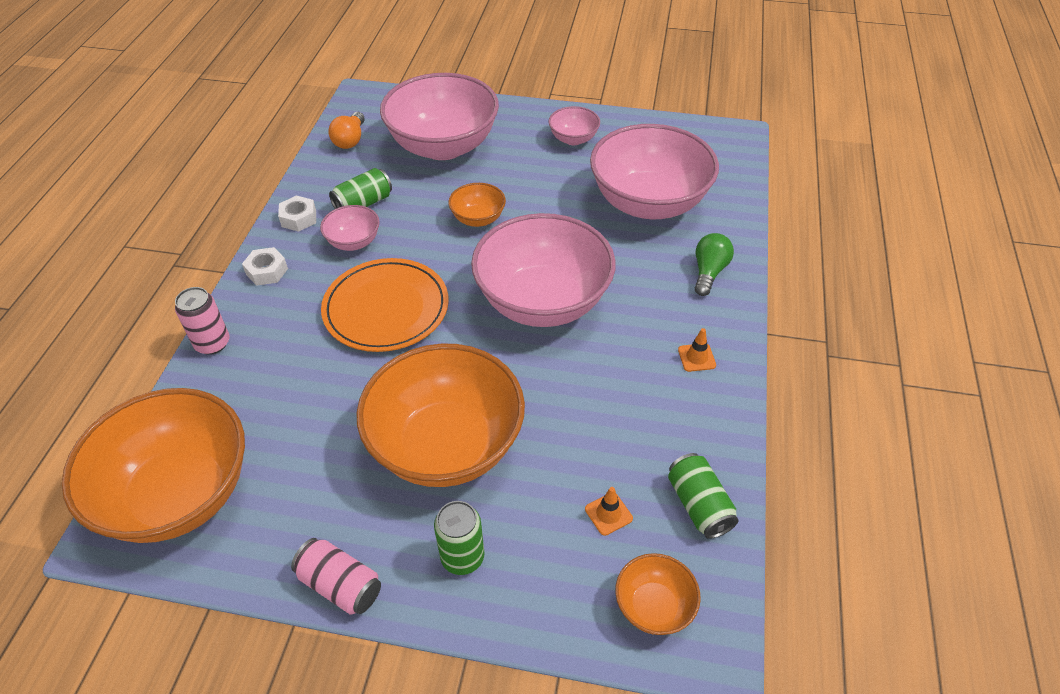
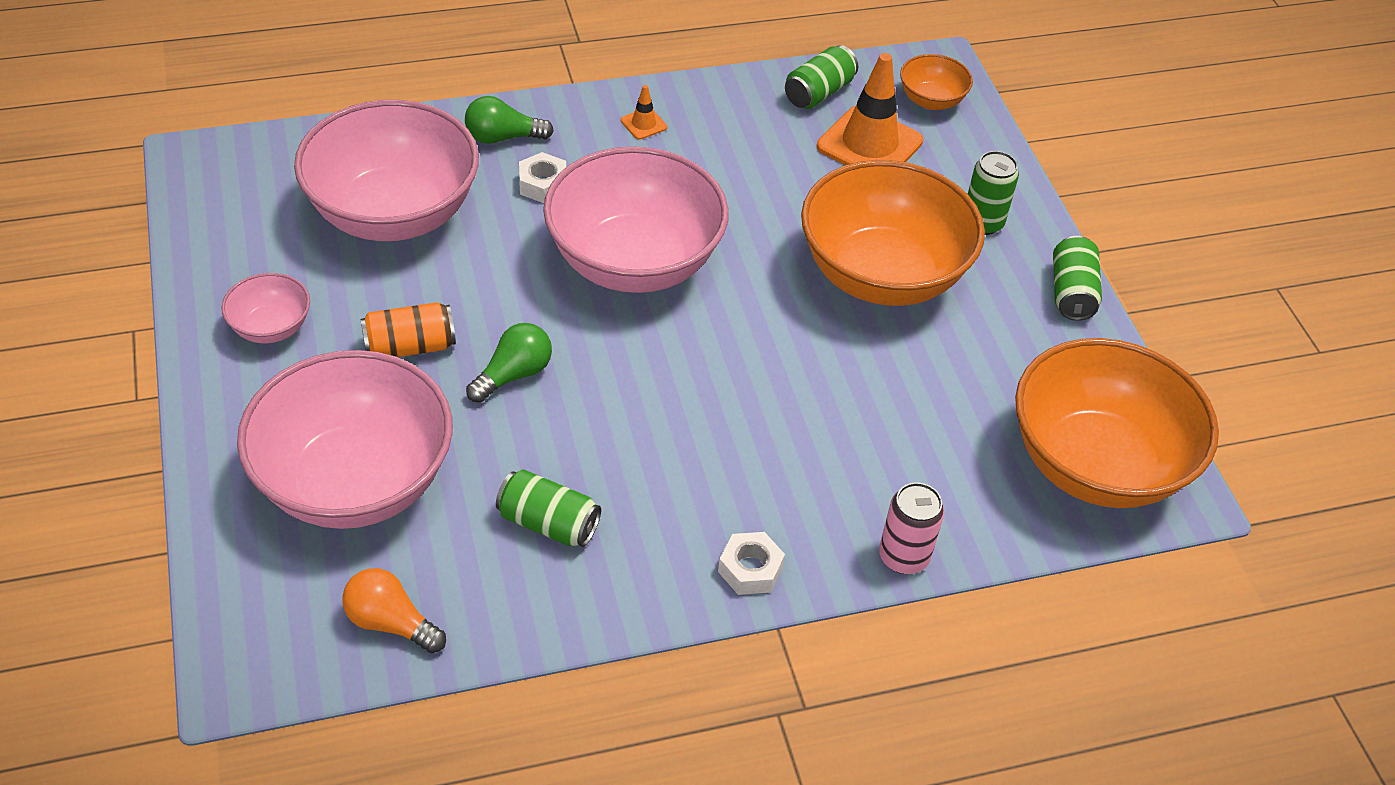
camera: 120 degrees left, 0 degrees up
white nut [278,195,316,232] -> white nut moved to [519,152,566,203]
pink can [291,538,381,615] -> green can [1053,236,1102,321]
pink bowl [320,205,380,251] -> none
orange plate [321,258,449,352] -> none
orange light bulb [329,112,365,149] -> orange light bulb turned 135 degrees counterclockwise [342,568,446,653]
orange bowl [448,183,506,227] -> green light bulb [466,323,552,403]
orange traffic cone [585,487,633,536] -> orange traffic cone [817,53,923,165], size x2.28
none -> orange can [361,302,456,357]

